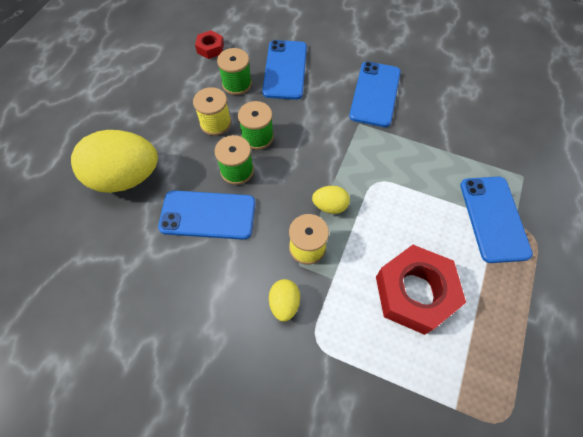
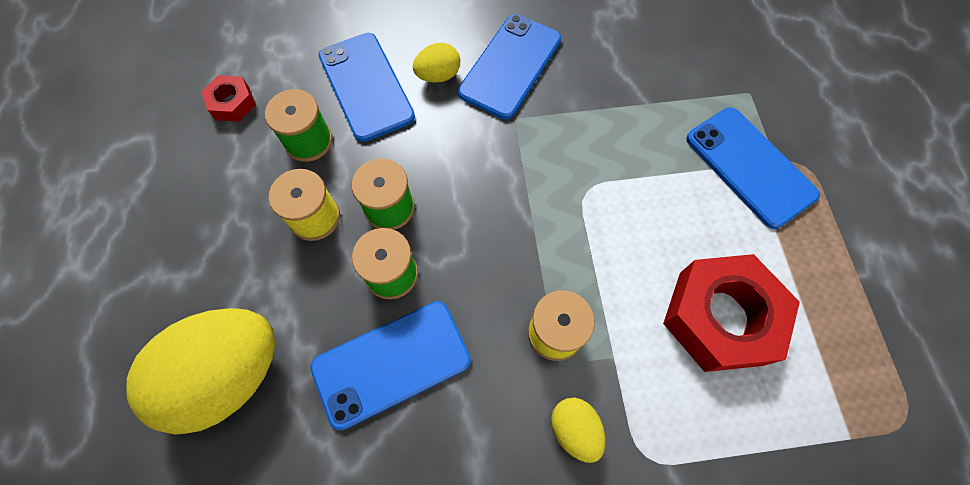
camera: 30 degrees left, 5 degrees up
yellow egg [312,186,350,214] -> yellow egg moved to [413,43,460,83]
blue phone [349,62,401,127] -> blue phone turned 45 degrees clockwise [458,14,561,119]

